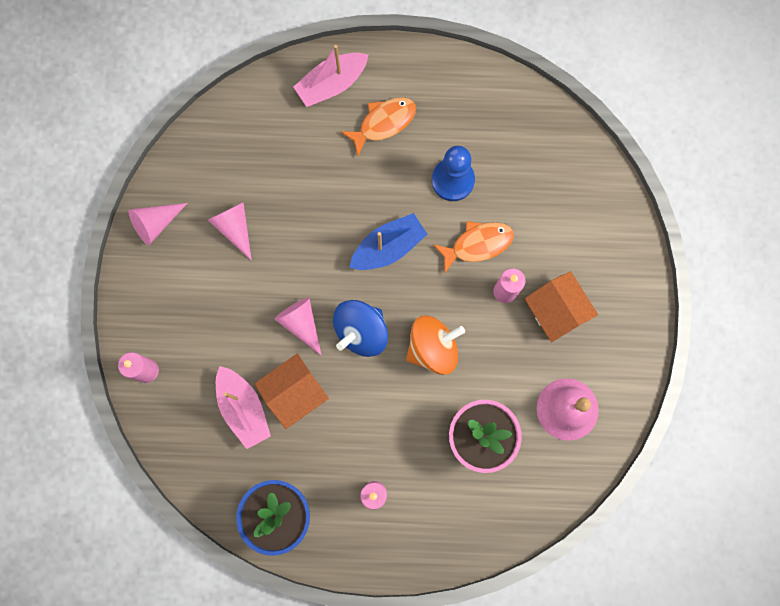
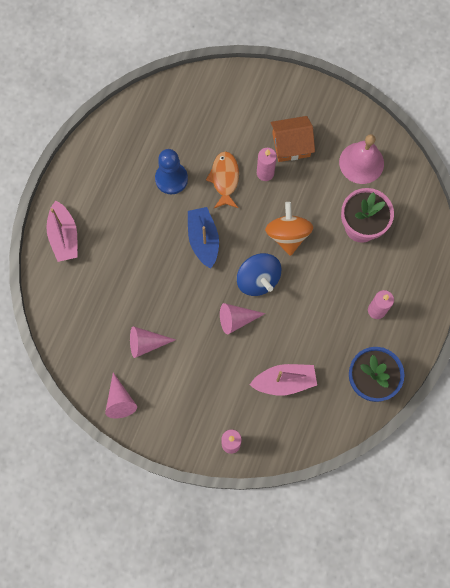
camera: 70 degrees left, 5 degrees down
orange house [254,354,329,429] -> none
orange fish [341,97,416,156] -> none

